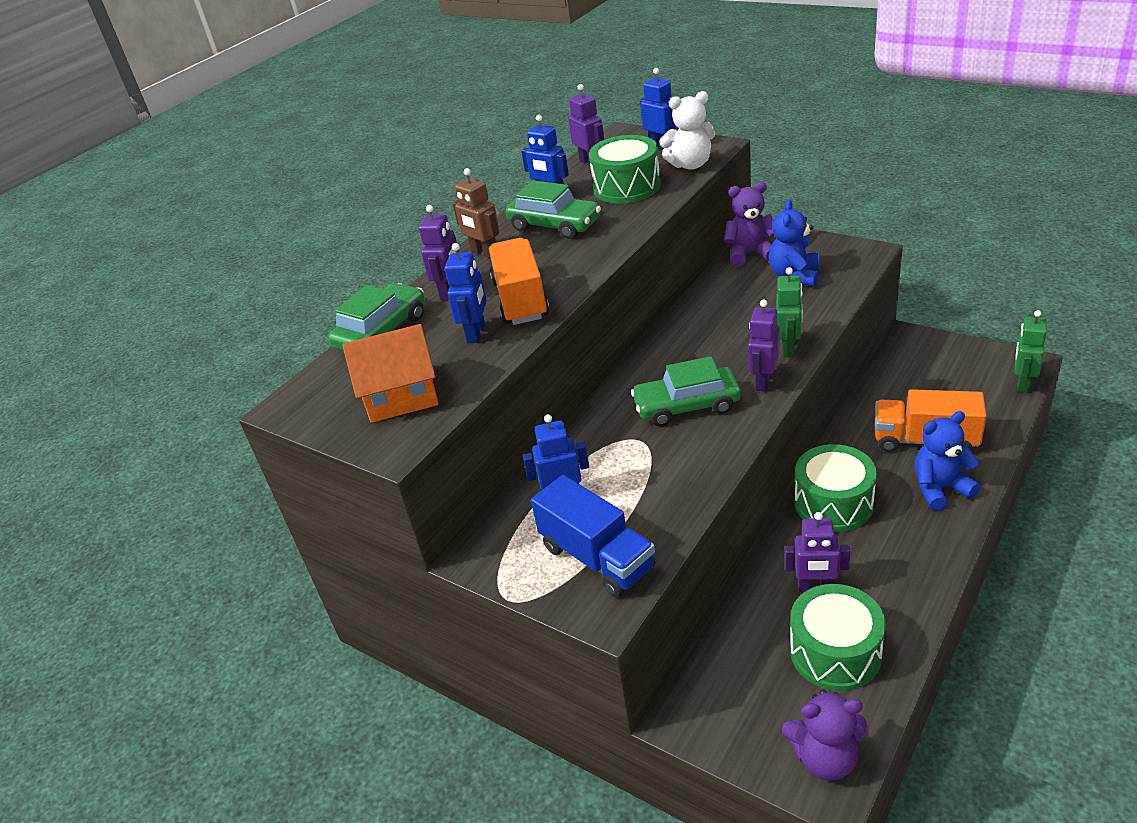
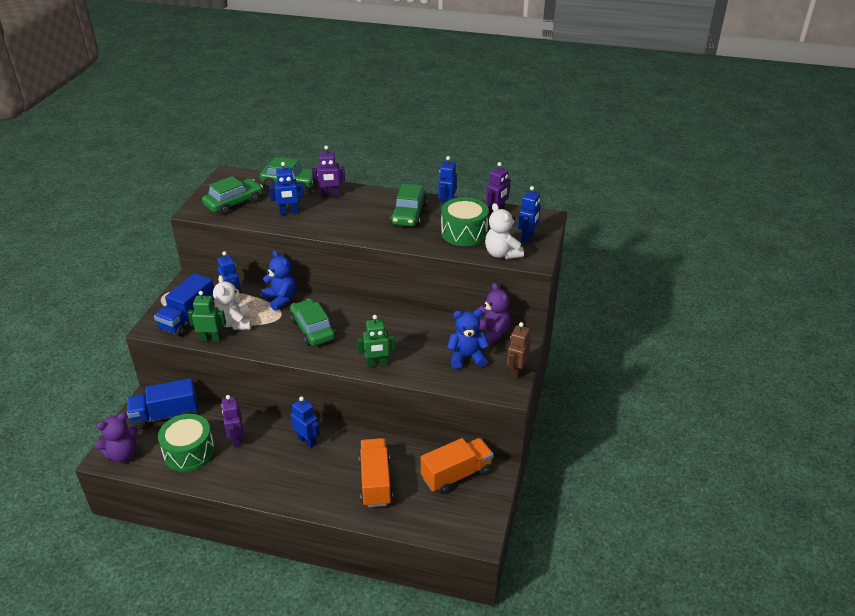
camera: 65 degrees right, 0 degrees up
orange house [342,324,439,423] -> green car [202,176,263,215]
brown robot [453,168,500,259] -> brown robot moved to [507,322,531,379]
orange truck [489,238,550,325] -> orange truck moved to [421,438,494,494]
purple robot [748,300,780,392] -> none
purple teddy bear [782,690,867,780] -> purple teddy bear turned 105 degrees counterclockwise [94,413,138,462]
green drum [795,444,877,532] -> blue robot [291,397,320,448]
blue teddy bear [915,411,980,510] -> blue teddy bear moved to [261,250,296,311]
green robot [1015,310,1047,393] -> green robot moved to [187,291,226,342]
none -> blue truck [127,378,198,430]
none -> white teddy bear [213,275,252,330]

